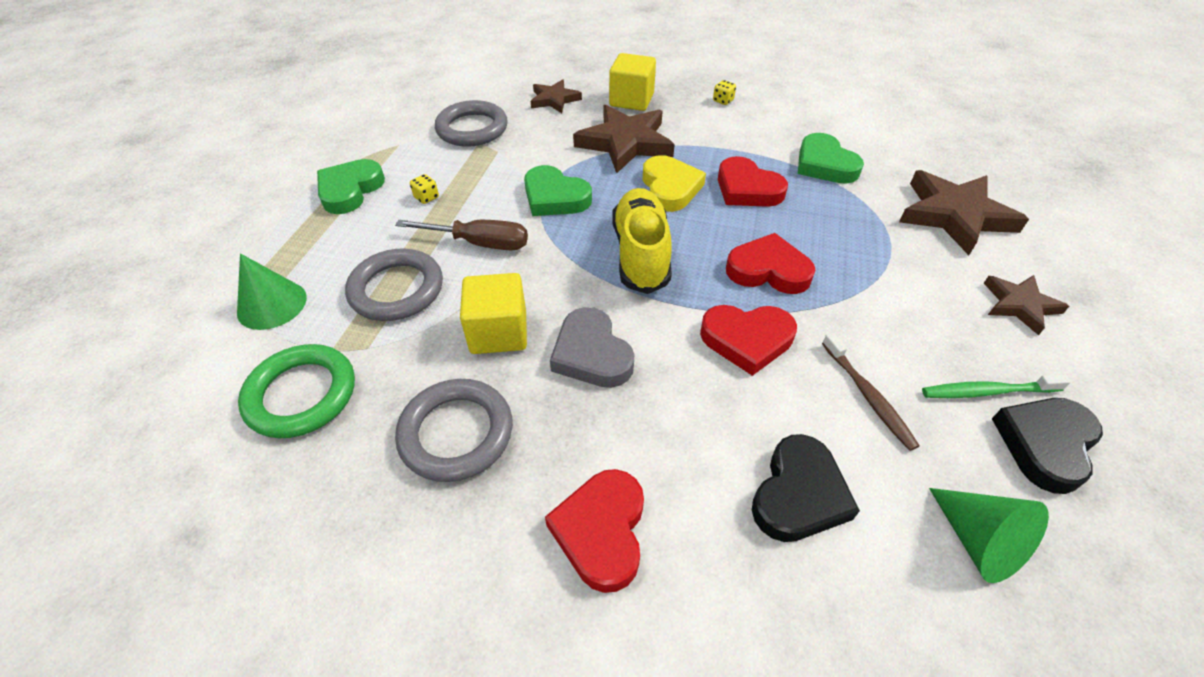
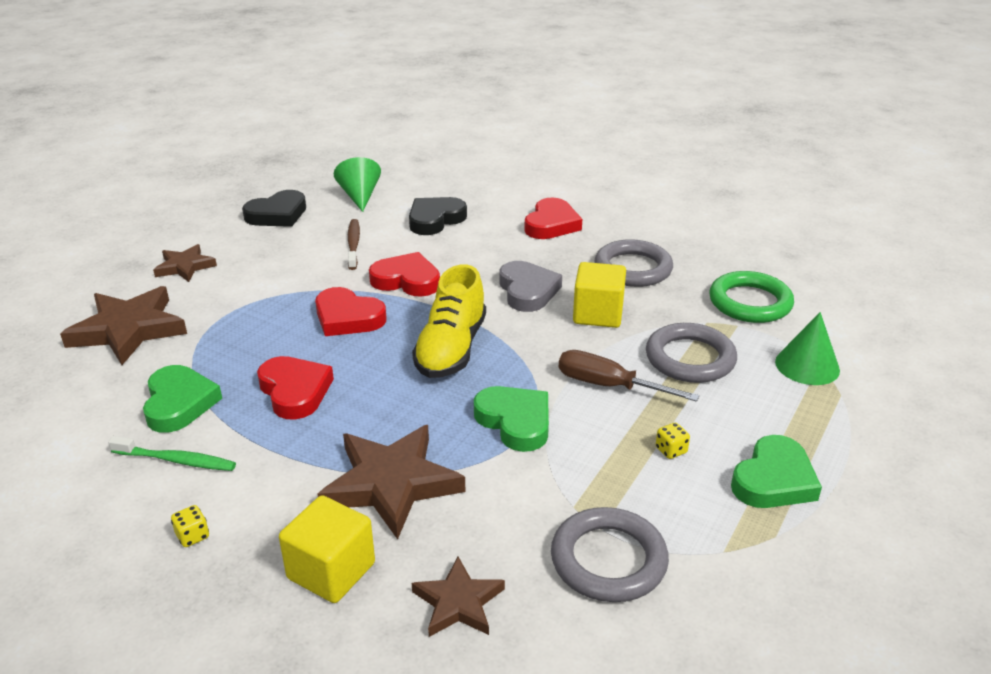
camera: 165 degrees left, 15 degrees down
yellow heart [643,155,706,212] -> none
green toothbrush [922,374,1071,398] -> green toothbrush moved to [108,436,236,471]

